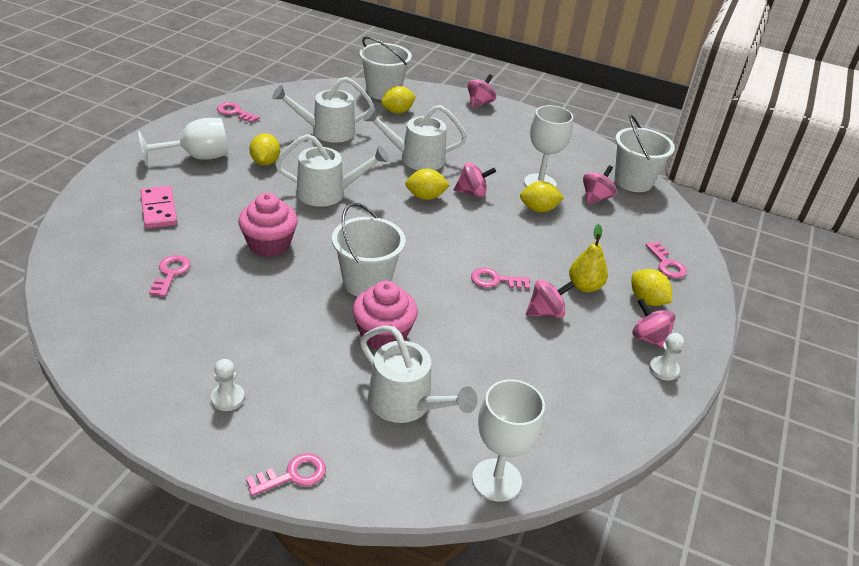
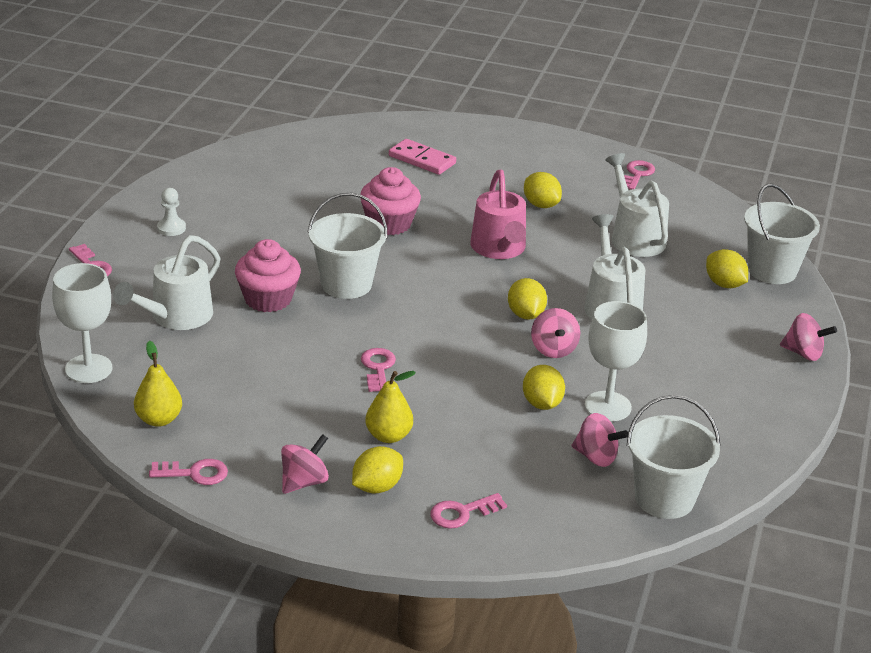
camera: 85 degrees right, 5 degrees down
white goblet [138,118,228,166] -> none
pink domino [140,186,177,228] -> pink domino turned 60 degrees clockwise [389,139,456,175]
pink key [149,255,191,297] -> pink key moved to [149,459,228,485]
yellow lemon [249,133,280,165] -> yellow lemon turned 60 degrees clockwise [524,172,562,208]
white watering can [275,134,389,207] -> pink watering can [470,170,526,259]
pink spinning top [526,279,574,318] -> none
white pawn [649,333,684,381] -> none
none -> yellow pear [134,341,182,427]

